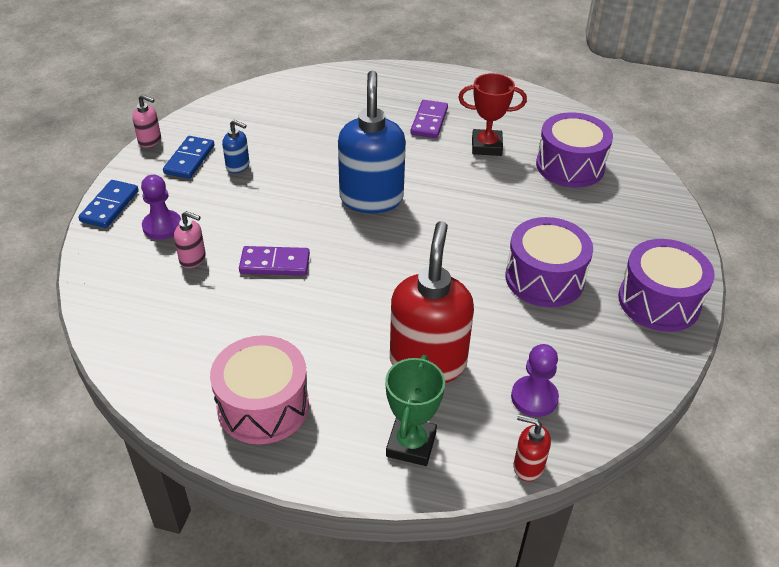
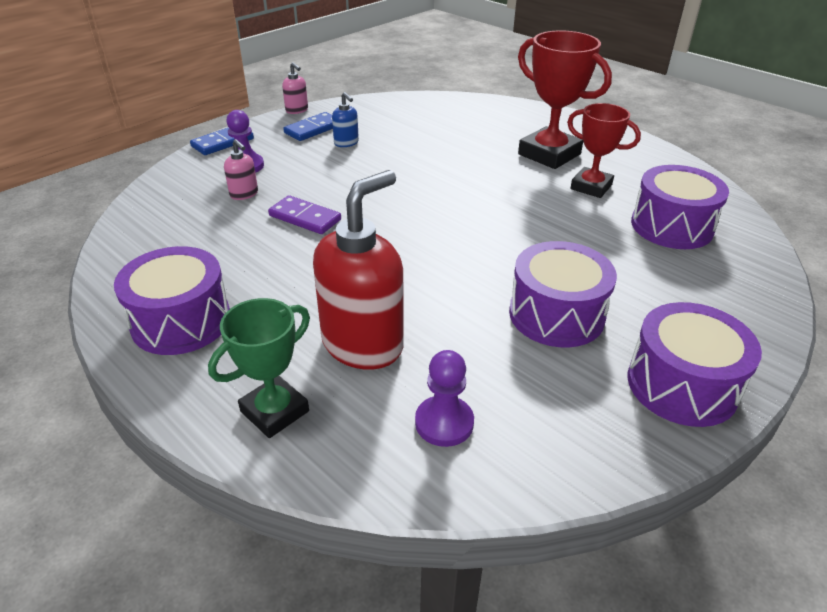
camera: 30 degrees right, 5 degrees down
pink drum [210,335,309,444] -> purple drum [114,246,230,355]
blue soap dispenser [338,70,406,213] -> none
purple domino [411,100,448,138] -> red trophy [518,31,612,169]
red soap dispenser [514,414,551,481] -> none

